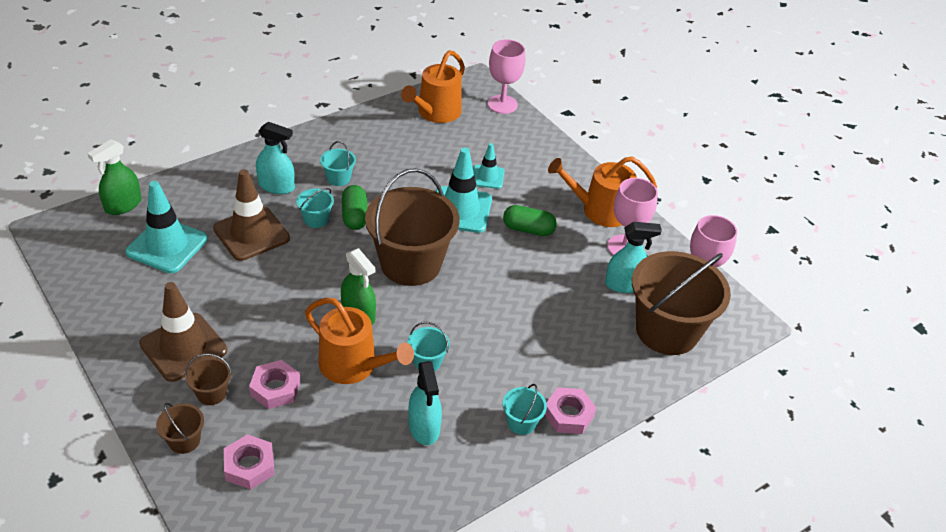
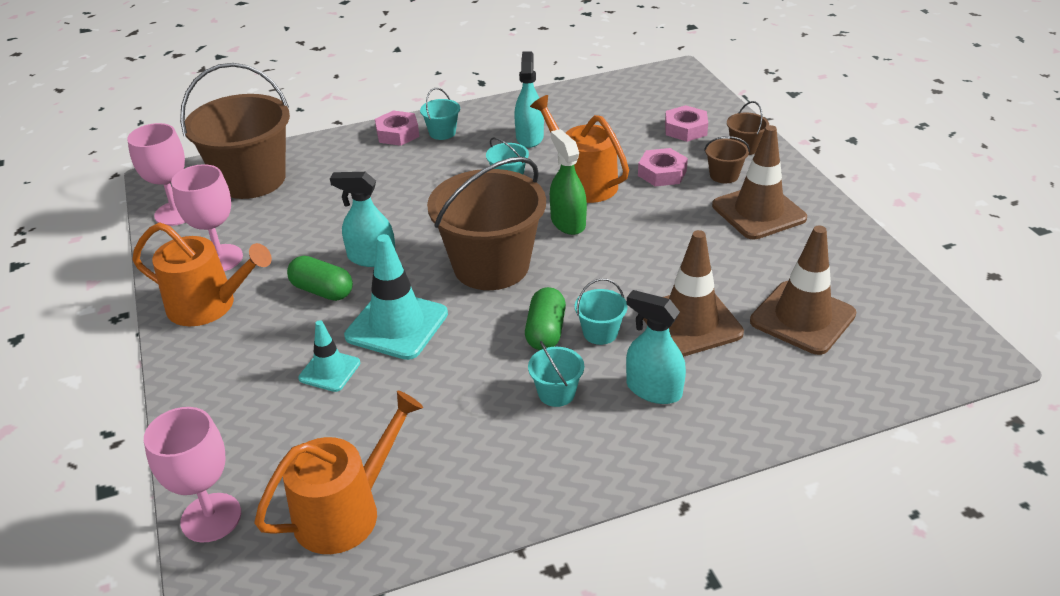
camera: 160 degrees left, 5 degrees down
green spray bottle [87,139,141,215] -> none
turquoise traffic cone [125,181,207,273] -> brown traffic cone [750,226,856,355]
turquoise spray bottle [605,222,662,293] -> turquoise spray bottle moved to [330,172,396,267]

